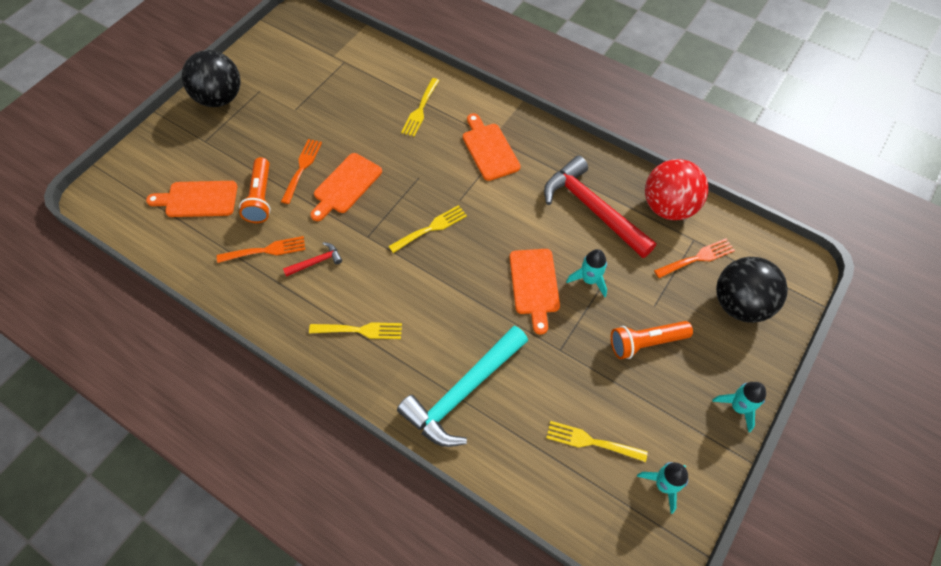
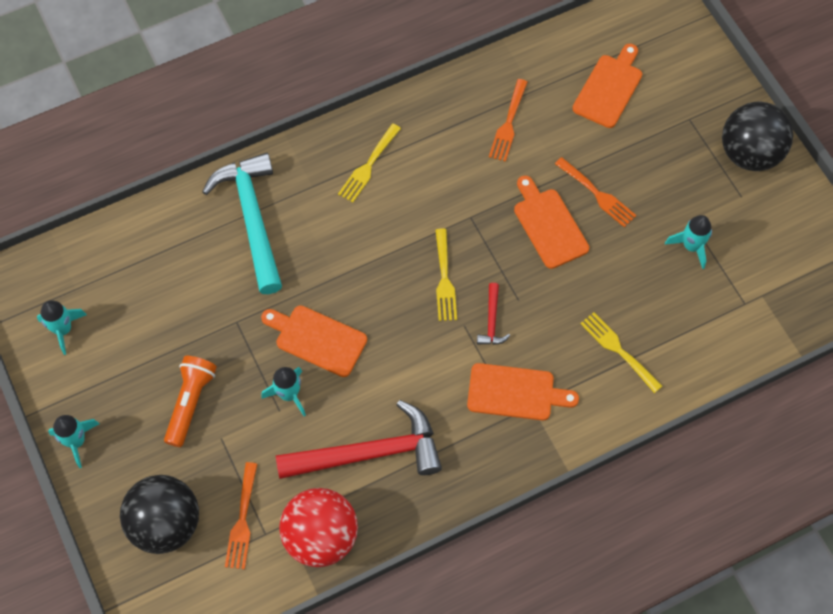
camera: 120 degrees right, 5 degrees up
orange flashlight [239,157,271,223] -> none
red hammer [283,242,342,277] -> red hammer moved to [477,283,510,345]
yellow fork [546,421,648,462] -> none
none -> turquoise rocket [665,215,712,269]

